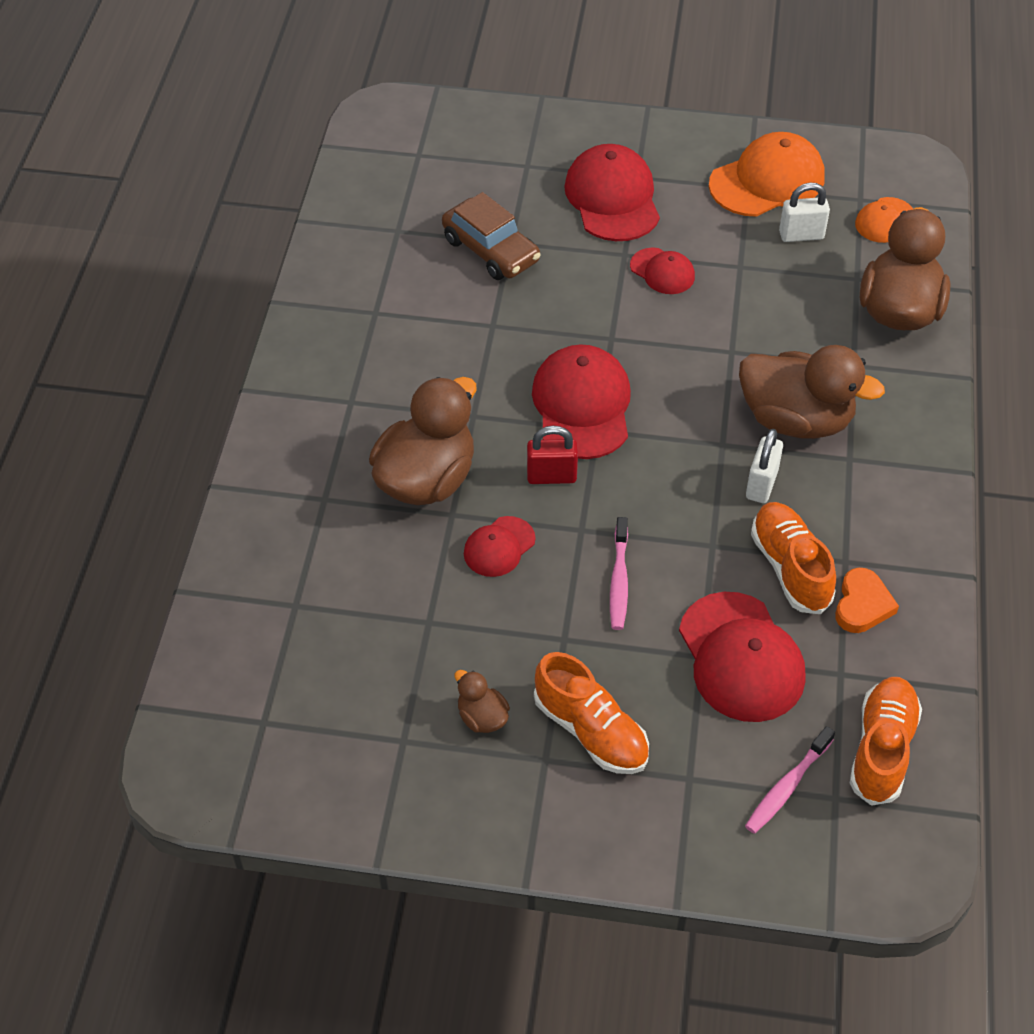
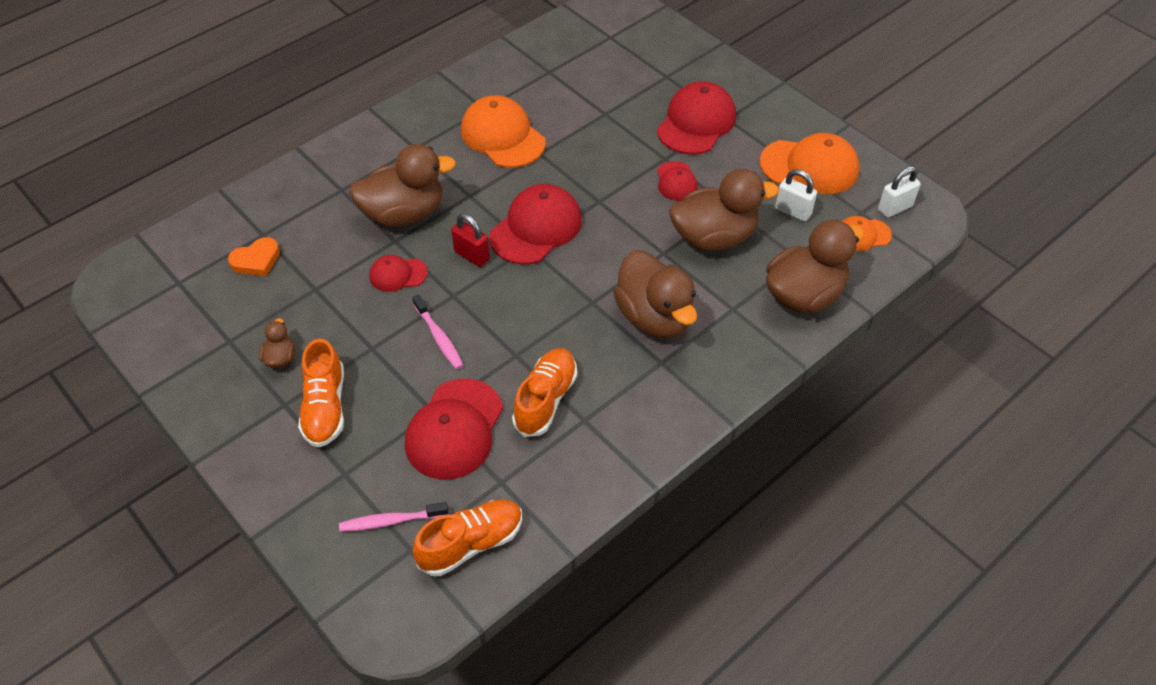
camera: 40 degrees right, 0 degrees up
brown car [442,192,541,280] -> none
pink toothbrush [610,517,628,630] -> pink toothbrush turned 75 degrees counterclockwise [412,295,464,370]
white padlock [746,429,783,503] -> white padlock moved to [878,166,921,218]
orange heart [835,568,899,633] -> orange heart moved to [228,237,280,276]
none -> orange cap [461,95,545,168]
none -> brown duck [670,169,779,251]

